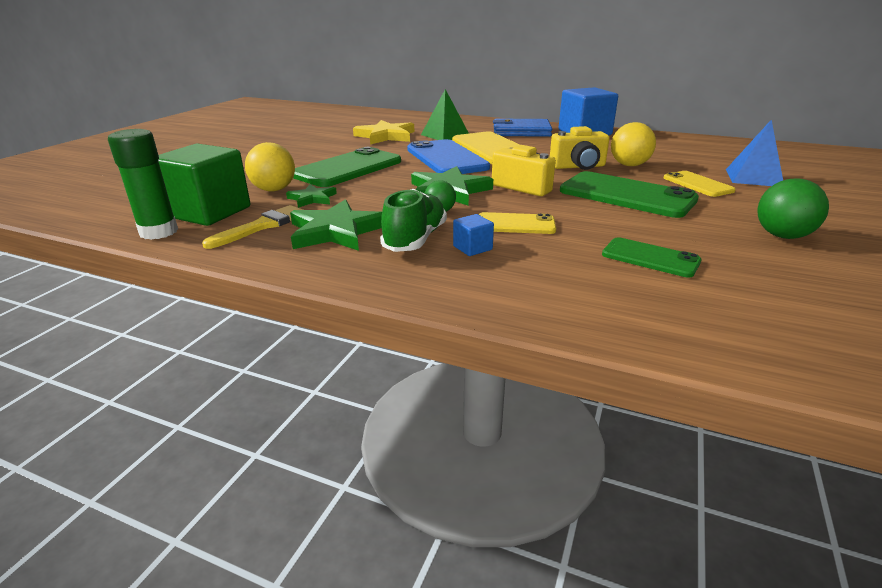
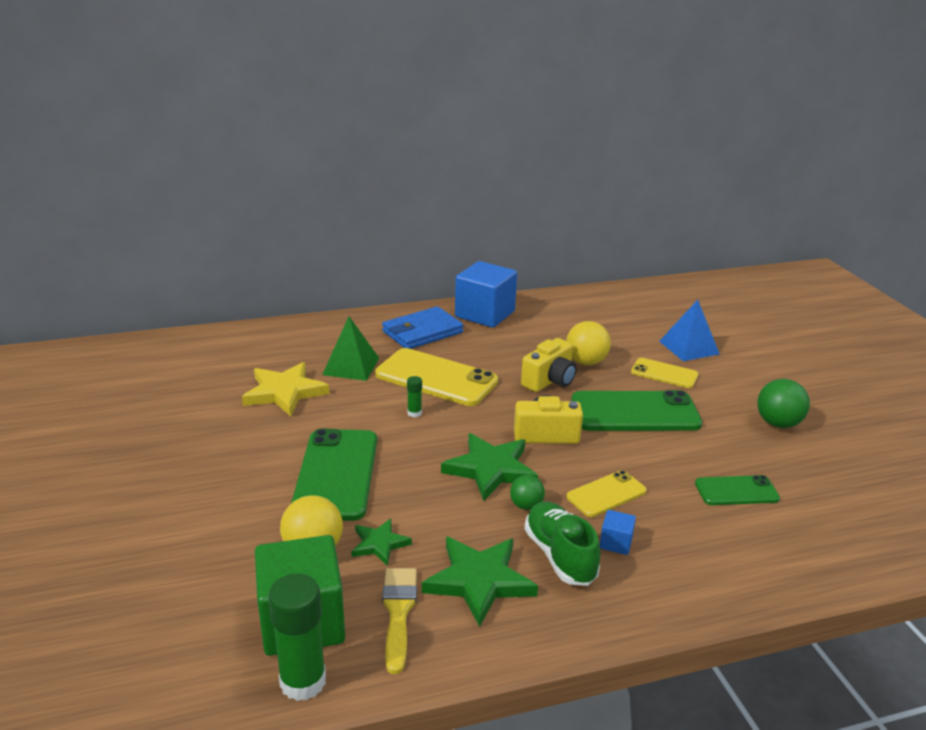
camera: 40 degrees left, 0 degrees up
blue phone [407,139,490,174] -> green glue stick [407,376,422,417]

